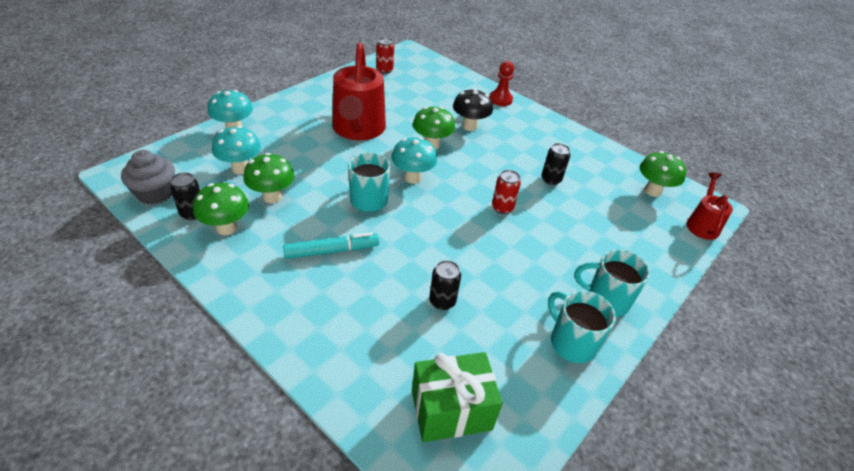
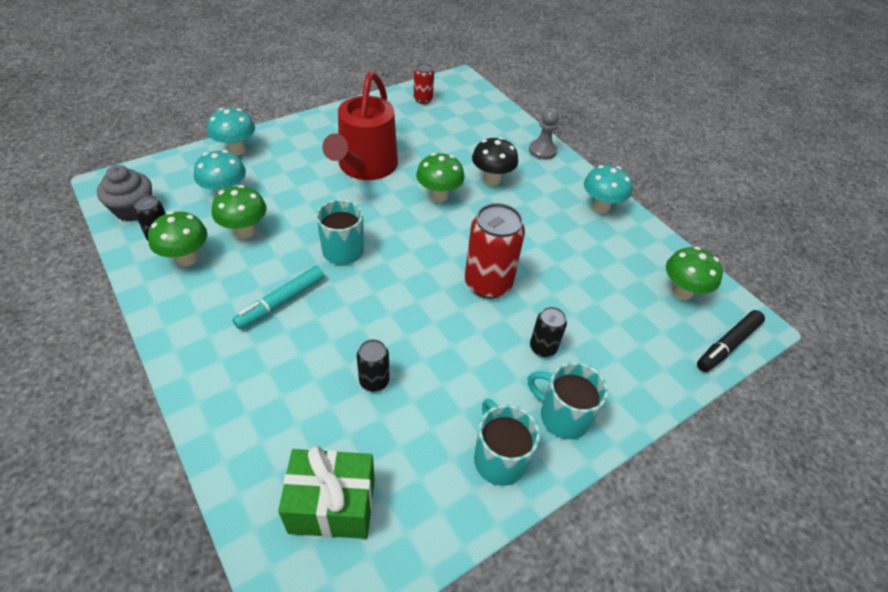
camera: 15 degrees right, 5 degrees up
turquoise marker [283,232,379,259] -> turquoise marker turned 135 degrees clockwise [232,266,324,330]
turquoise mushroom [391,137,437,184] -> turquoise mushroom moved to [584,165,632,214]
red pawn [489,61,514,106] -> grey pawn [529,108,559,160]
red can [492,170,521,214] -> red can [465,203,525,298], size x1.88
black can [541,143,570,185] -> black can moved to [530,307,567,357]
red watering can [686,172,733,240] -> black marker [697,310,765,372]

